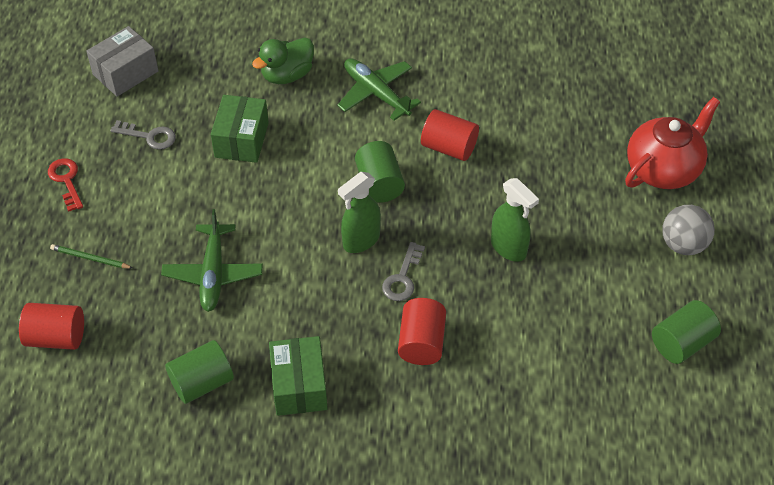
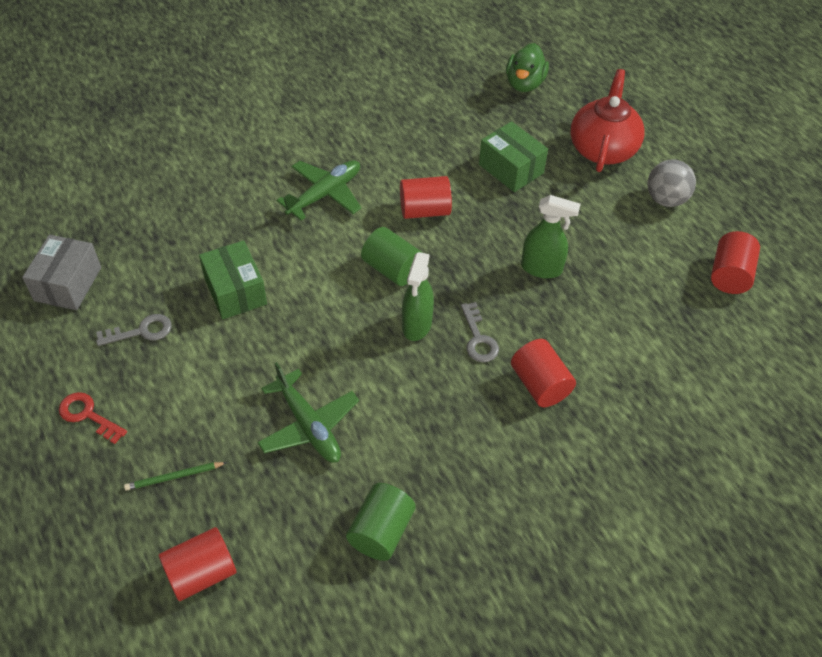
camera: 35 degrees left, 0 degrees up
green duck [252,37,314,84] -> green duck moved to [506,43,549,92]
green box [269,336,328,416] -> green box moved to [479,121,548,192]
green plane [337,58,421,121] -> green plane turned 120 degrees clockwise [277,160,362,221]
green cylinder [652,300,721,364] -> red cylinder [711,231,760,294]

